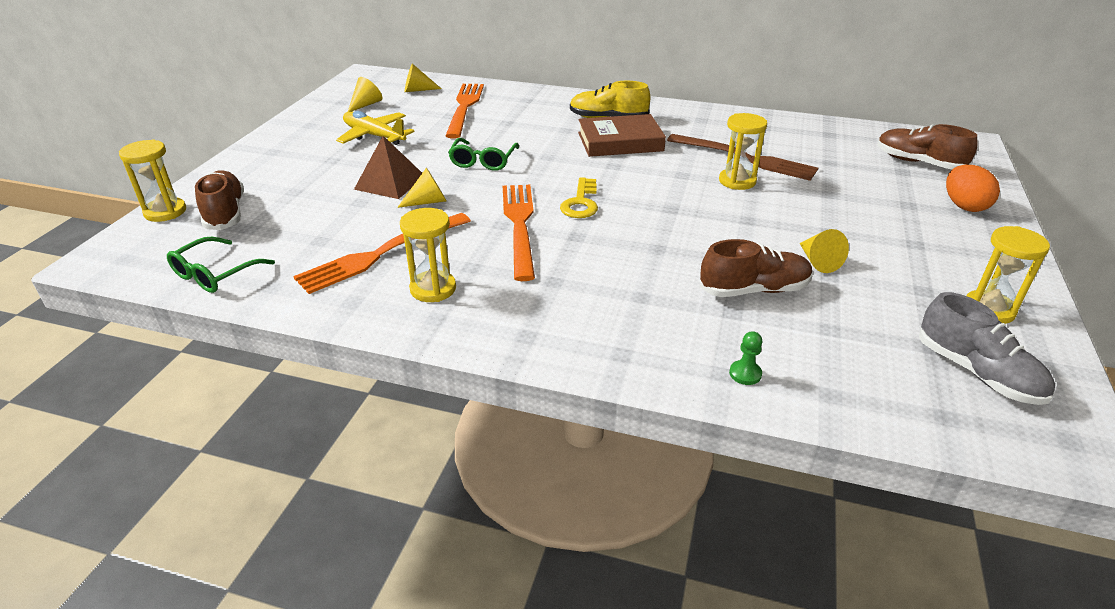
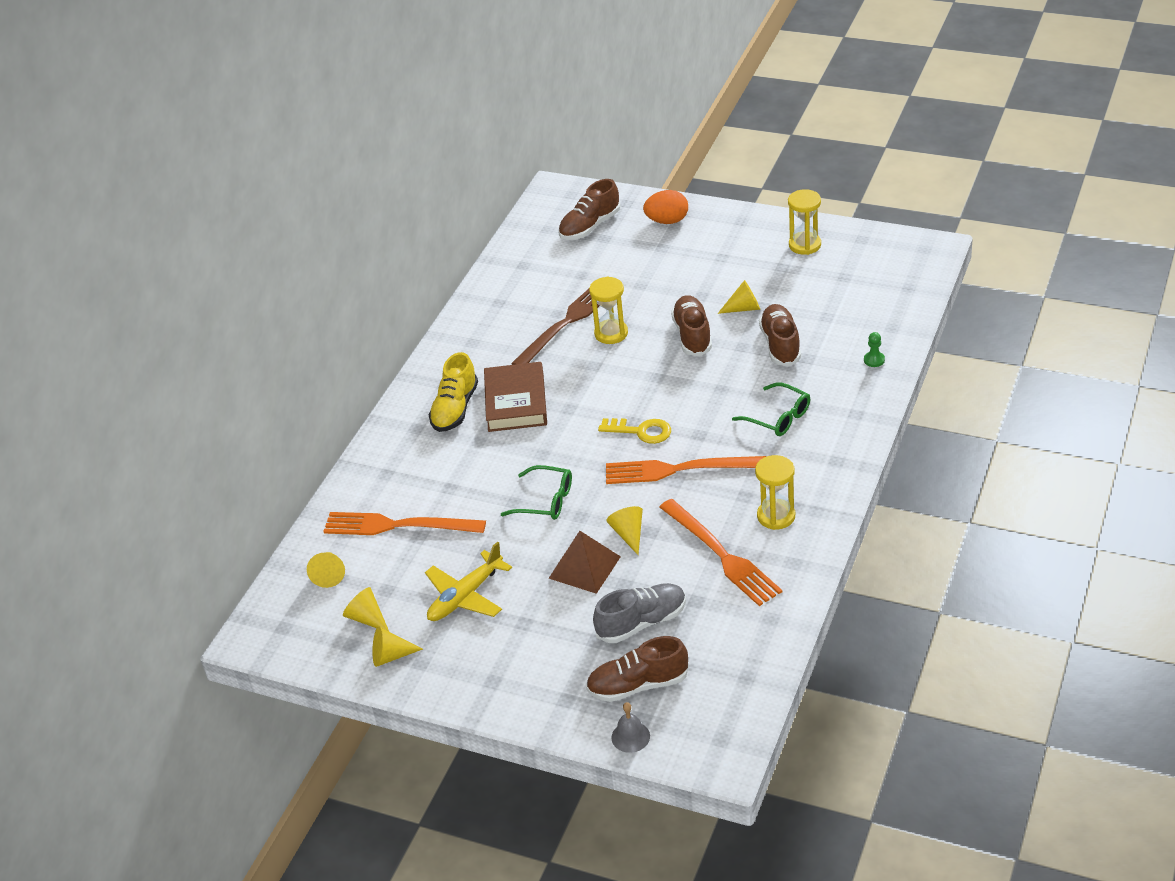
camera: 80 degrees left, 5 degrees up
yellow hourglass [119,140,186,222] -> grey bell [611,702,650,753]
green glasses [167,237,275,293] -> green glasses moved to [732,383,810,436]
grey shoe [919,292,1055,405] -> grey shoe moved to [593,583,686,643]
none -> yellow cone [372,627,423,667]
none -> brown shoe [671,295,712,356]

